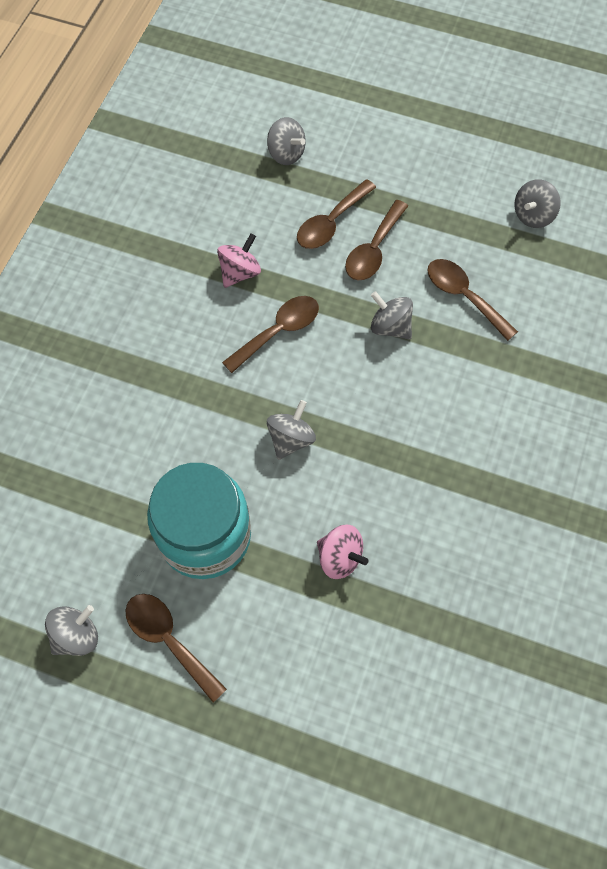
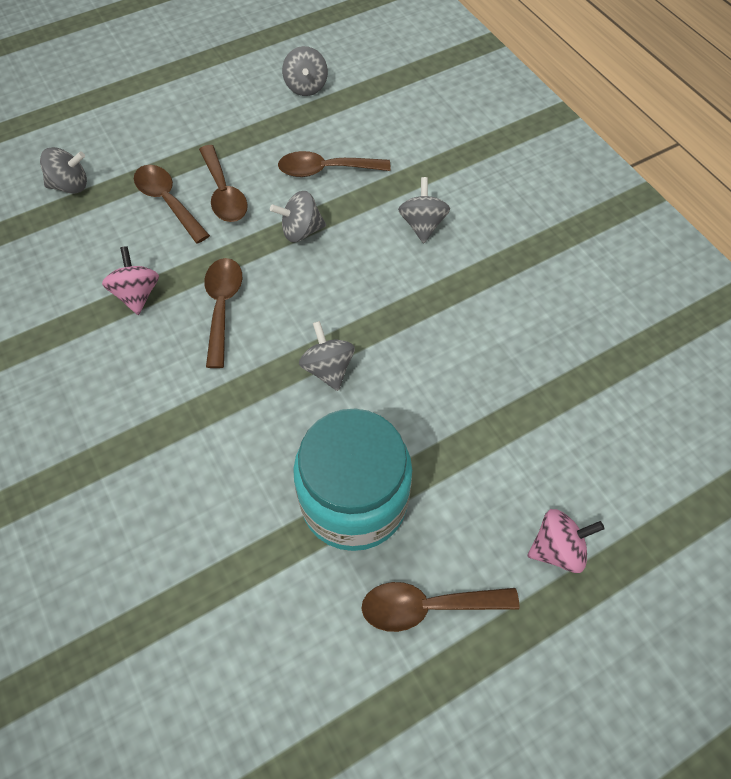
camera: 50 degrees left, 5 degrees down
grey spinning top [45,605,98,656] -> grey spinning top moved to [398,177,450,243]
brown spoon [297,179,376,249] -> brown spoon turned 150 degrees clockwise [134,165,210,244]
pink spinning top [317,525,369,579] -> pink spinning top moved to [528,509,605,573]

